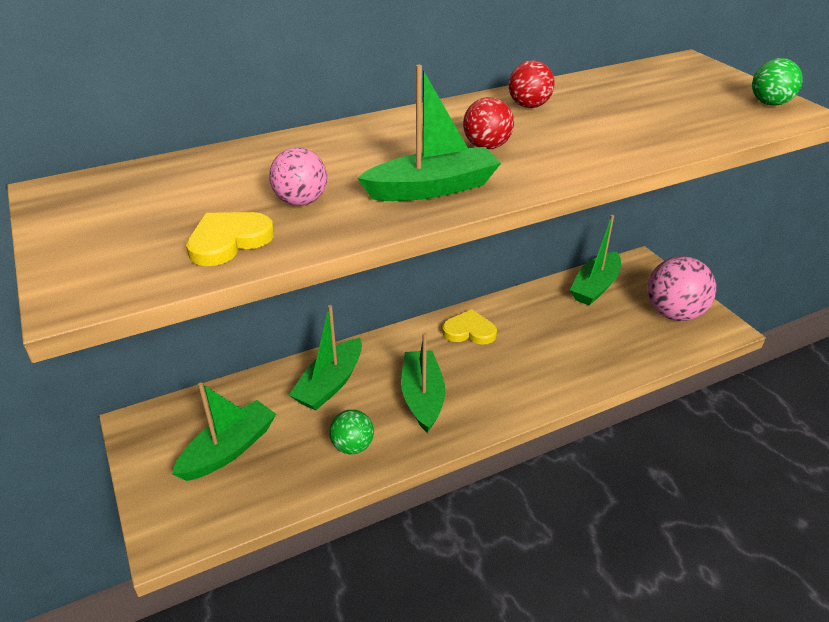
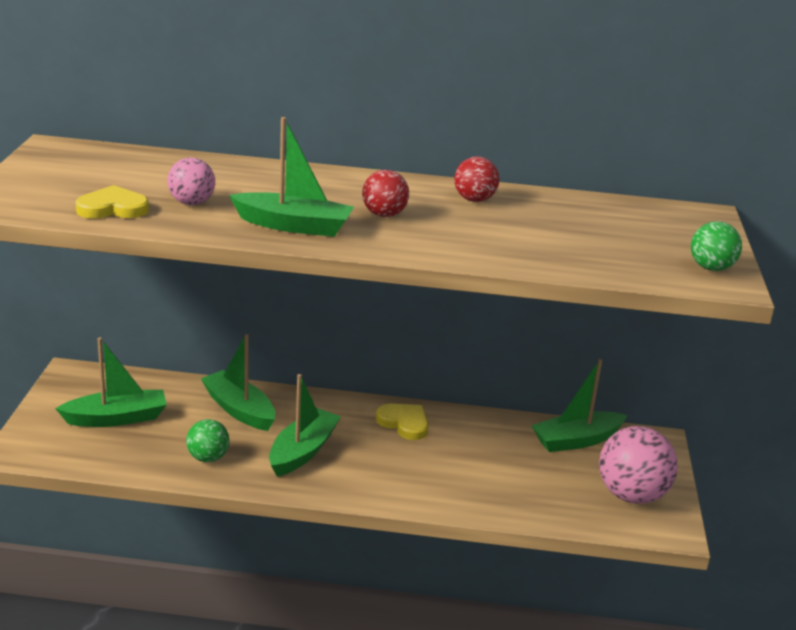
camera: 30 degrees right, 10 degrees down
green boat [289,305,362,411] -> green boat turned 75 degrees clockwise [201,334,275,431]

